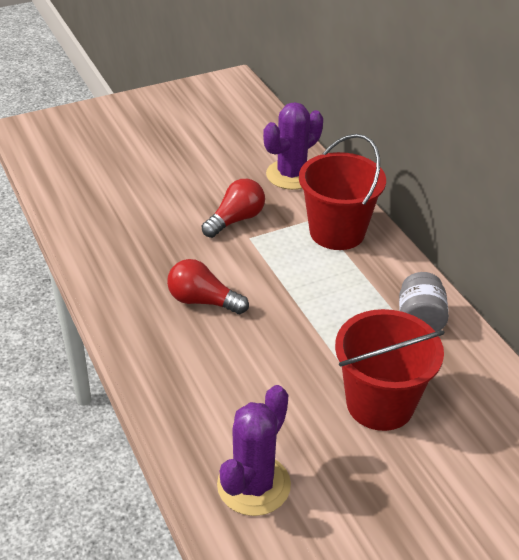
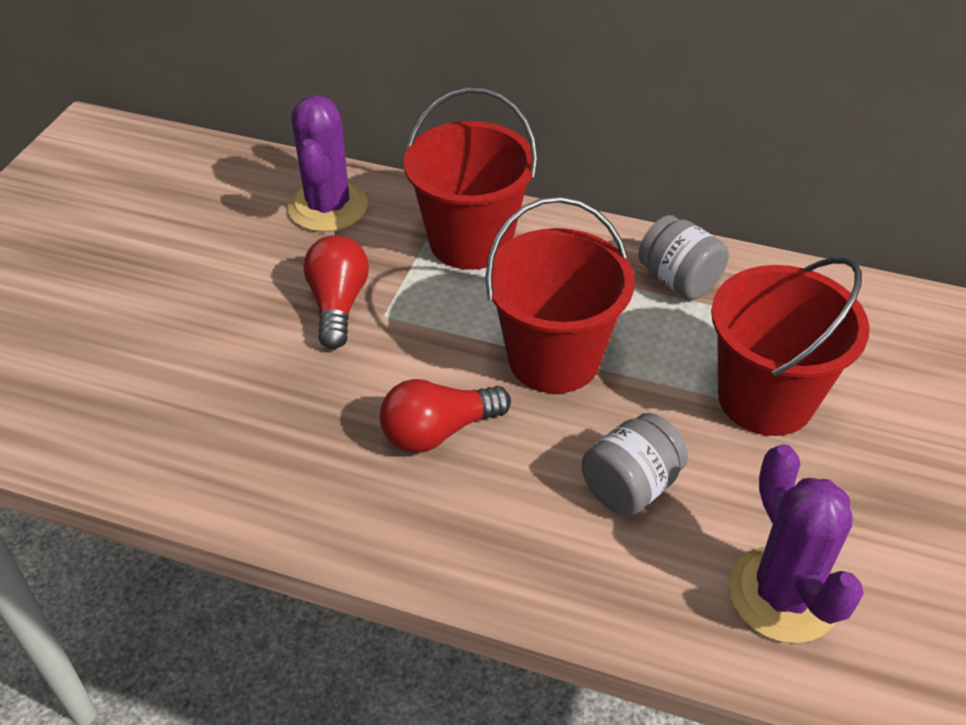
camera: 45 degrees left, 5 degrees up
none -> red bucket [485,196,635,394]
none -> grey jar [582,413,688,516]

